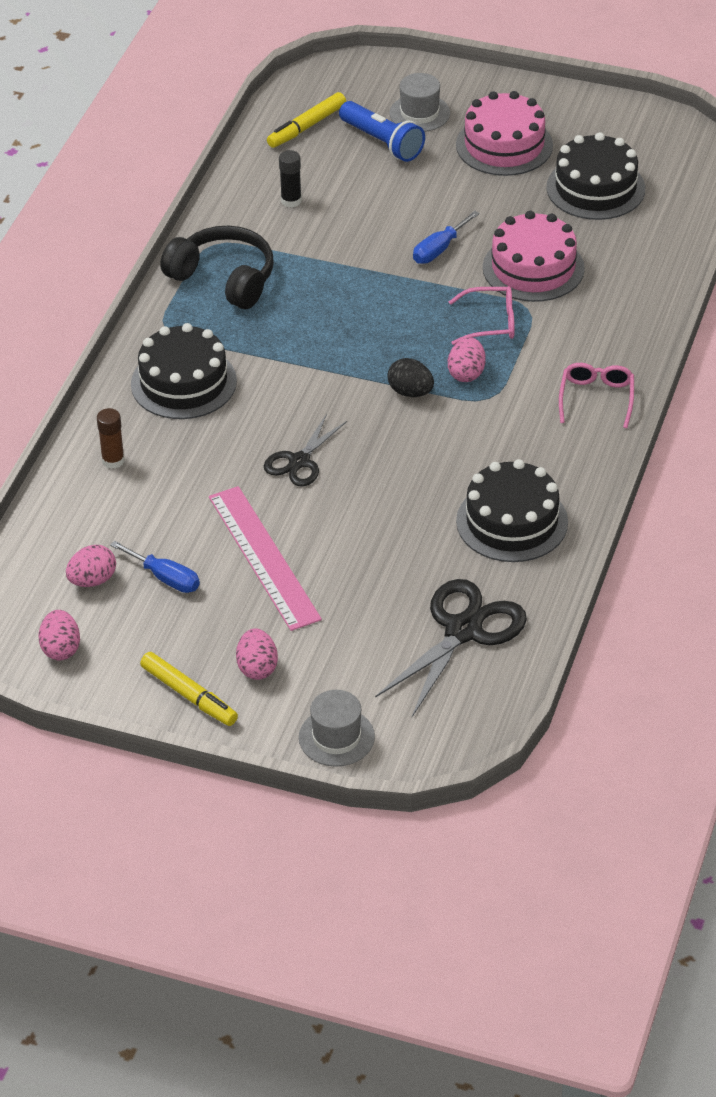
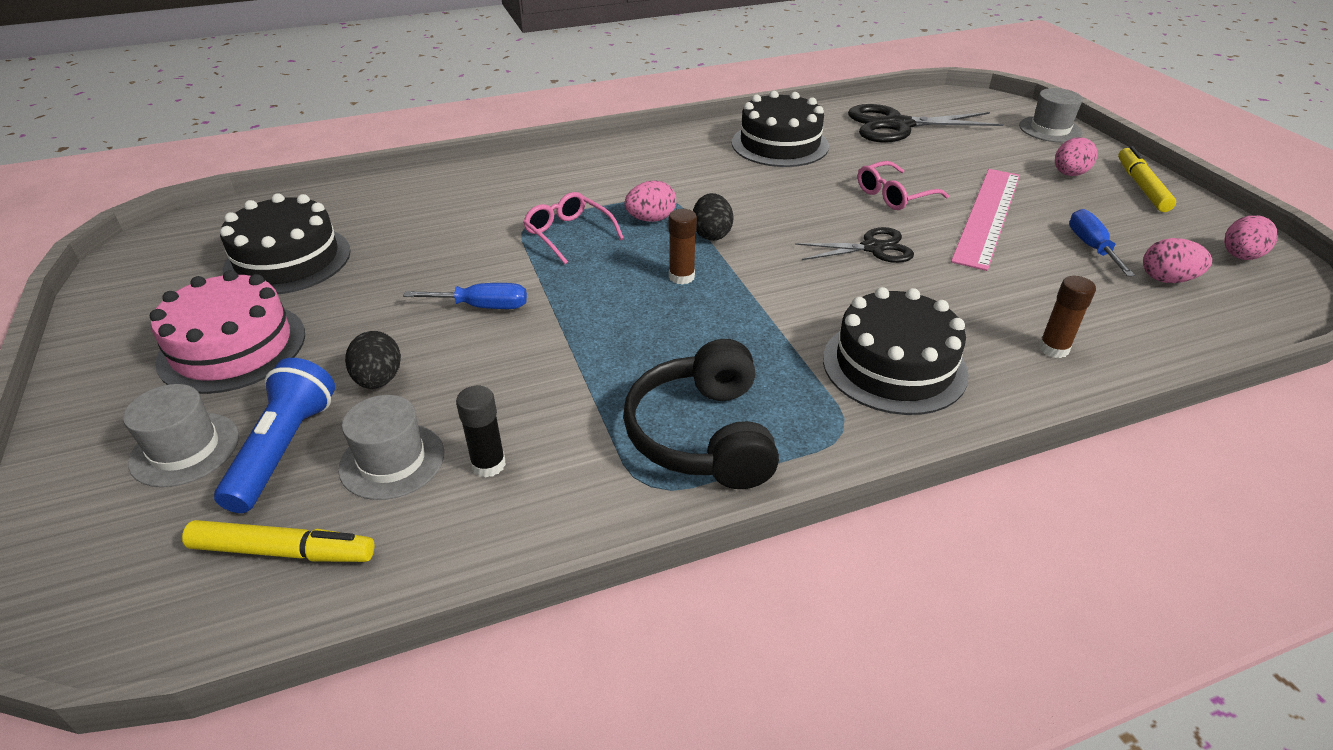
camera: 130 degrees left, 5 degrees down
pink cake [483,211,585,302] -> none
pink glasses [559,363,634,428] -> pink glasses moved to [858,161,949,210]
none -> grey hat [338,395,444,500]
none -> black egg [345,331,401,389]
none -> brown glue stick [669,209,697,285]

